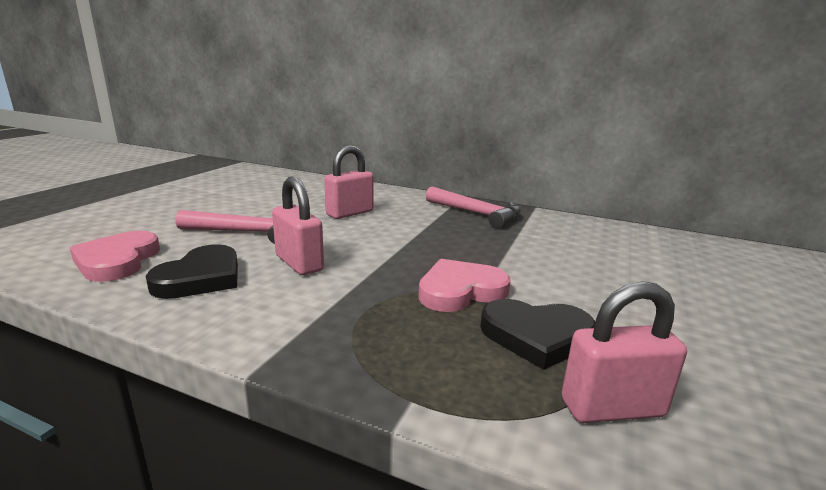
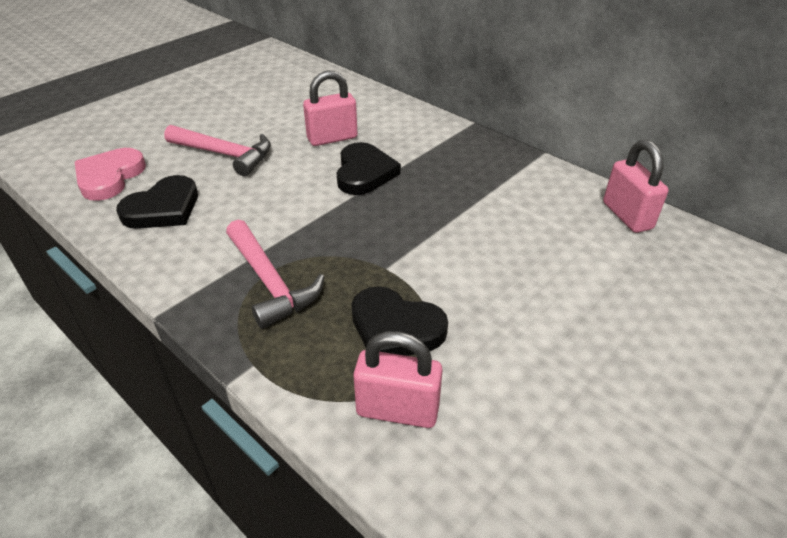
camera: 20 degrees right, 20 degrees up
pink padlock [272,177,324,275] -> pink padlock moved to [603,140,669,233]
pink heart [418,259,511,312] -> none
pink hammer [426,186,521,228] -> pink hammer moved to [226,220,325,329]
none -> black heart [337,142,401,195]

